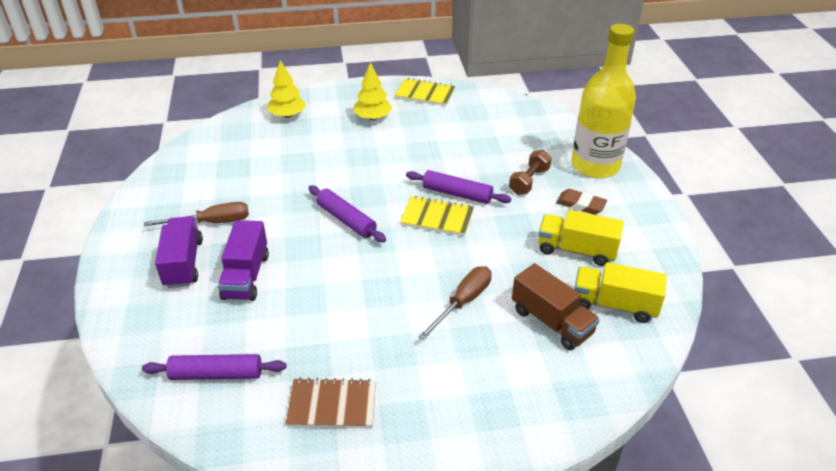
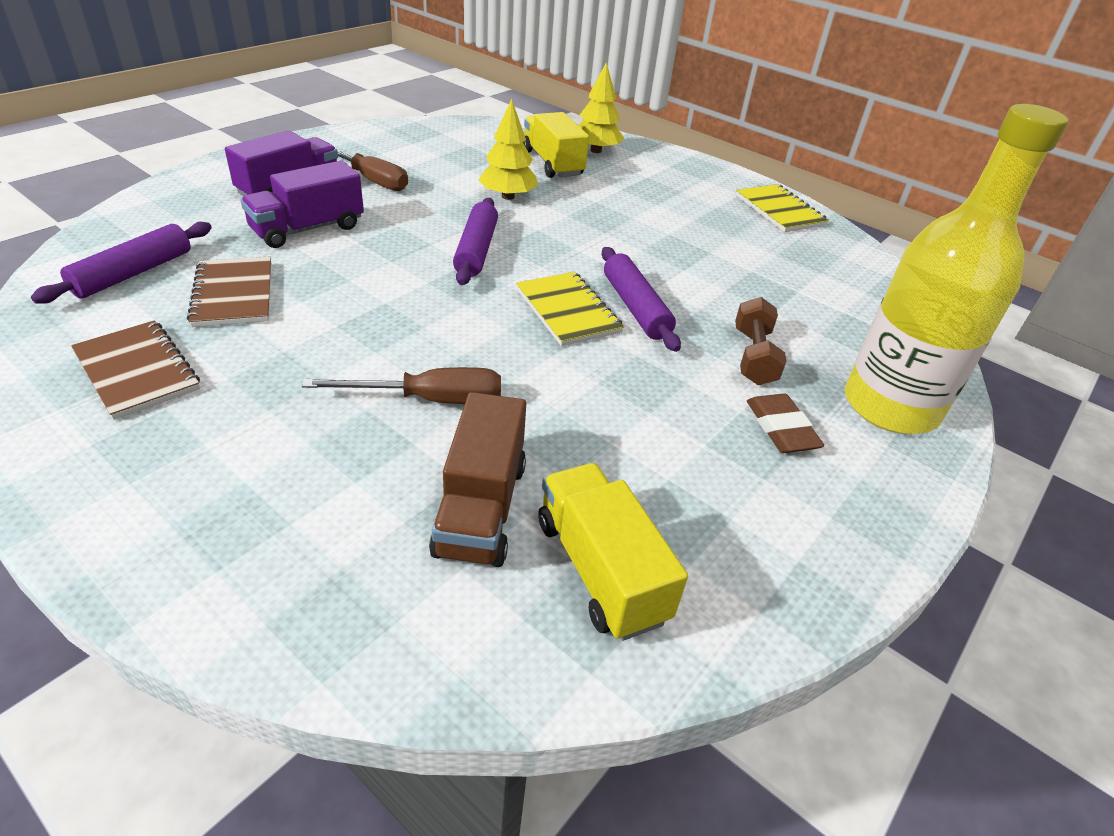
camera: 45 degrees right, 0 degrees up
purple rolling pin [142,354,287,380] -> purple rolling pin turned 75 degrees clockwise [31,222,212,304]
yellow tree [354,62,392,120] -> yellow tree moved to [478,99,538,200]
brown dumbbell [509,150,552,195] -> brown dumbbell turned 75 degrees counterclockwise [735,297,787,385]
yellow truck [538,210,624,266] -> yellow truck moved to [523,112,589,178]
none -> brown notebook [187,257,271,327]

